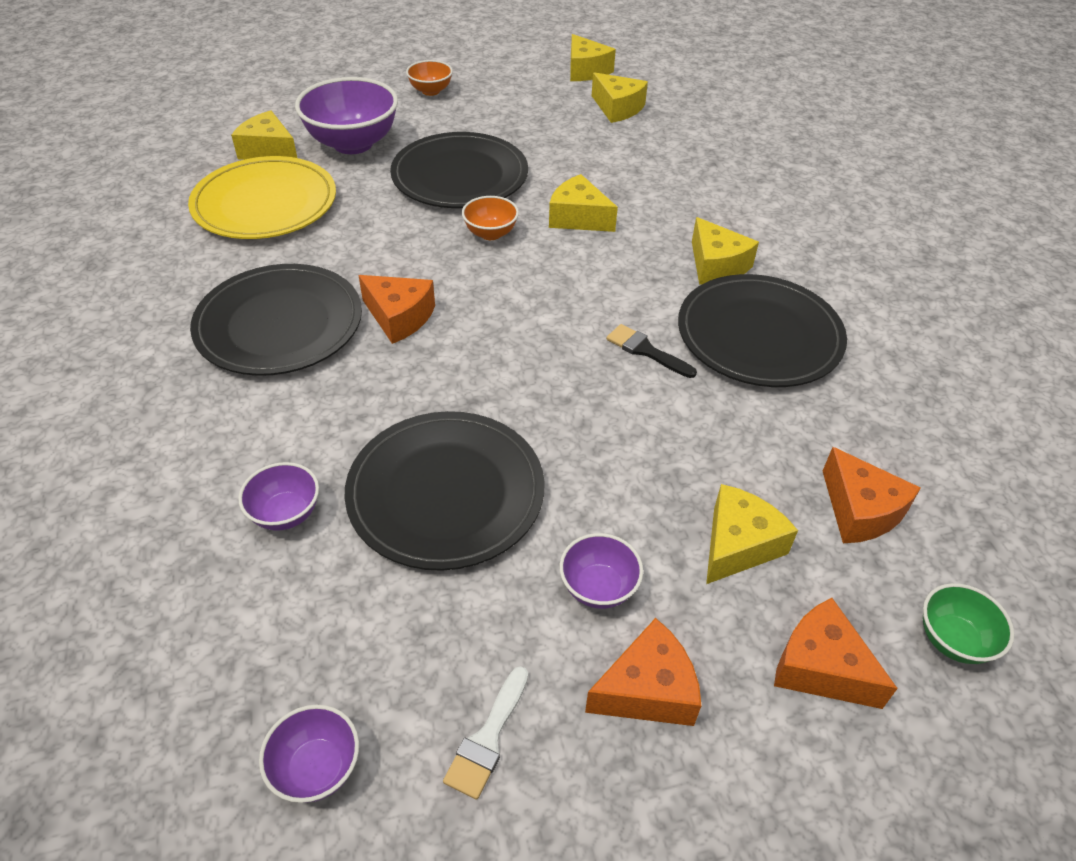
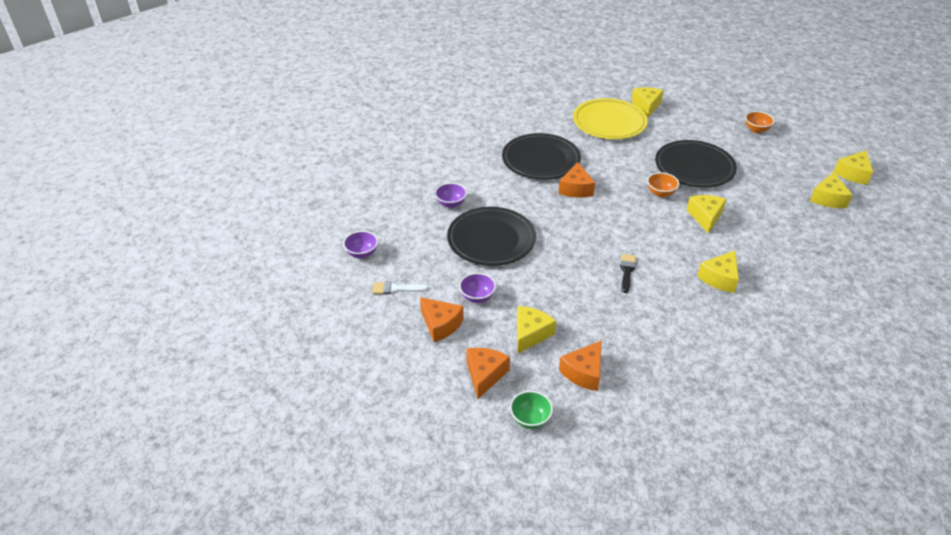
camera: 65 degrees right, 5 degrees down
purple bowl [295,77,398,154] -> none
black plate [678,274,847,387] -> none
yellow cheese [706,484,798,584] -> yellow cheese turned 75 degrees counterclockwise [517,306,556,354]

